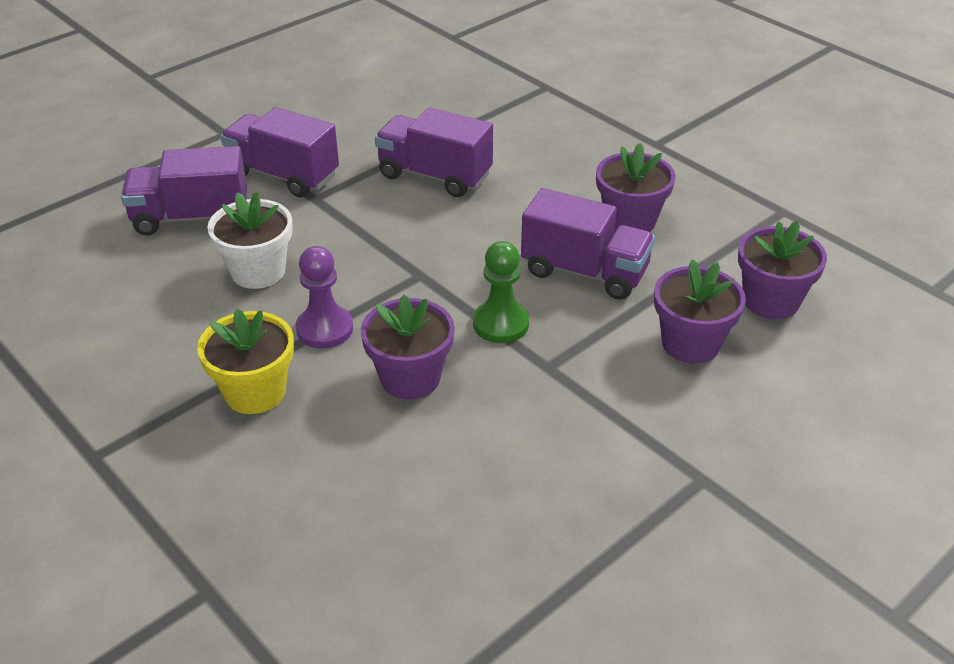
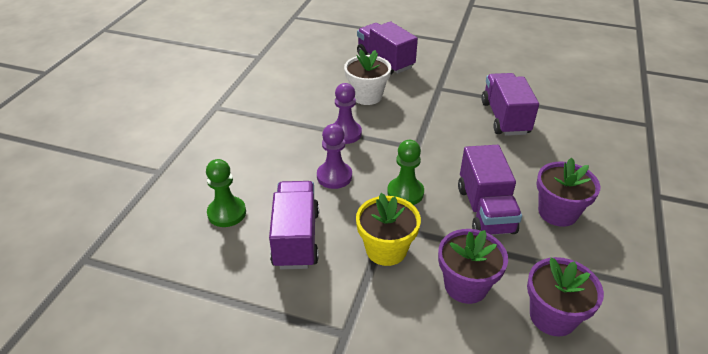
camera: 60 degrees right, 0 degrees up
yellow flower pot [197,309,294,414] -> yellow flower pot moved to [356,193,421,266]
purple truck [220,107,339,198] -> purple truck moved to [269,181,319,269]
purple flower pot [361,295,455,400] -> purple pawn [317,124,352,189]
none -> green pawn [206,159,246,227]

